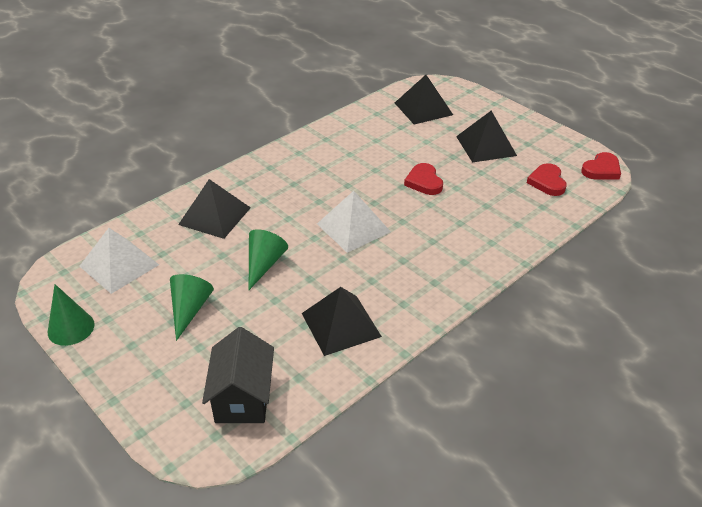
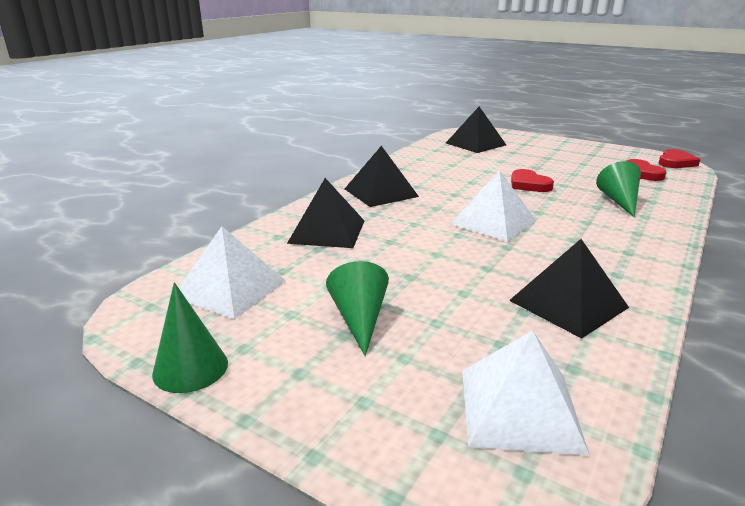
camera: 15 degrees left, 15 degrees down
black house [202,327,274,423] -> white pyramid [462,330,590,456]
green cone [249,229,288,290] -> green cone moved to [596,161,641,217]
black pyramid [456,111,517,163] -> black pyramid moved to [345,146,419,207]

